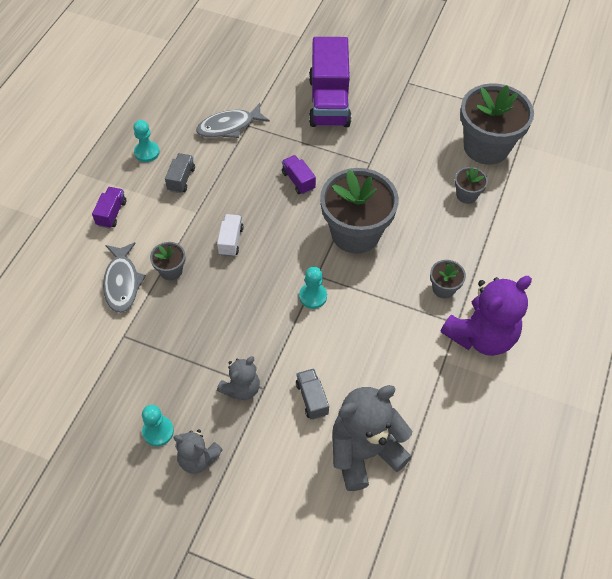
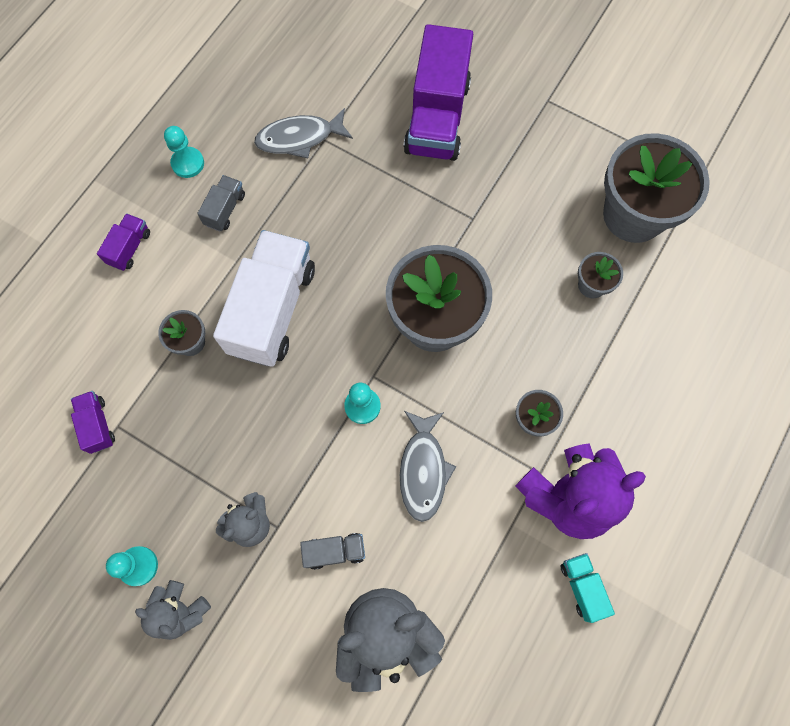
camera: 10 degrees right, 15 degrees up
grey fish [103,242,146,313] -> grey fish moved to [400,411,456,522]
white truck [217,214,244,257] -> white truck [213,230,315,367], size x2.26
purple truck [282,155,316,195] -> purple truck moved to [71,391,115,454]
grey truck [296,368,329,420] -> grey truck turned 90 degrees clockwise [300,533,365,570]
none -> turquoise truck [561,553,615,623]

